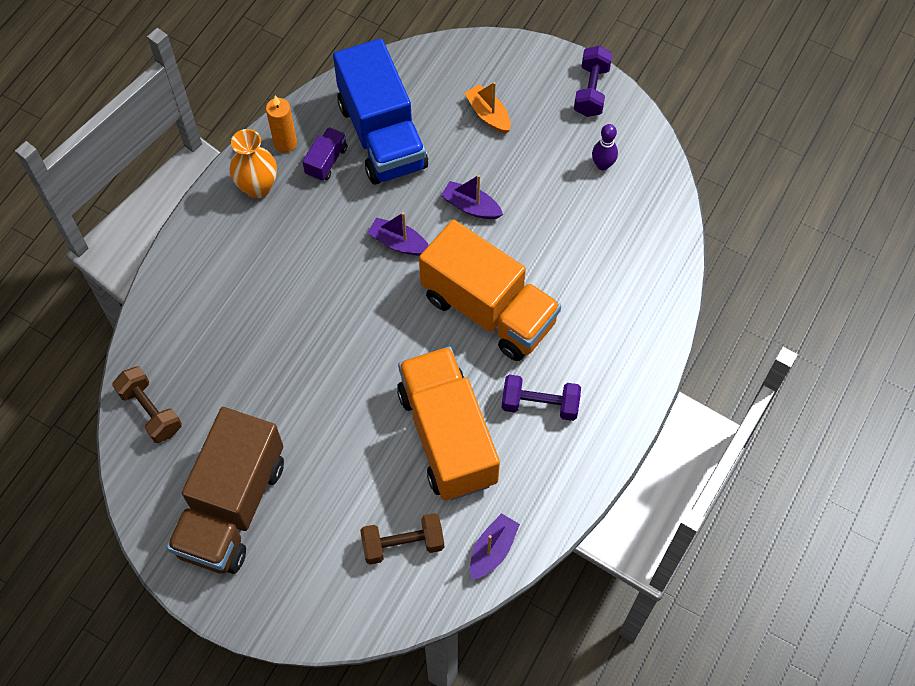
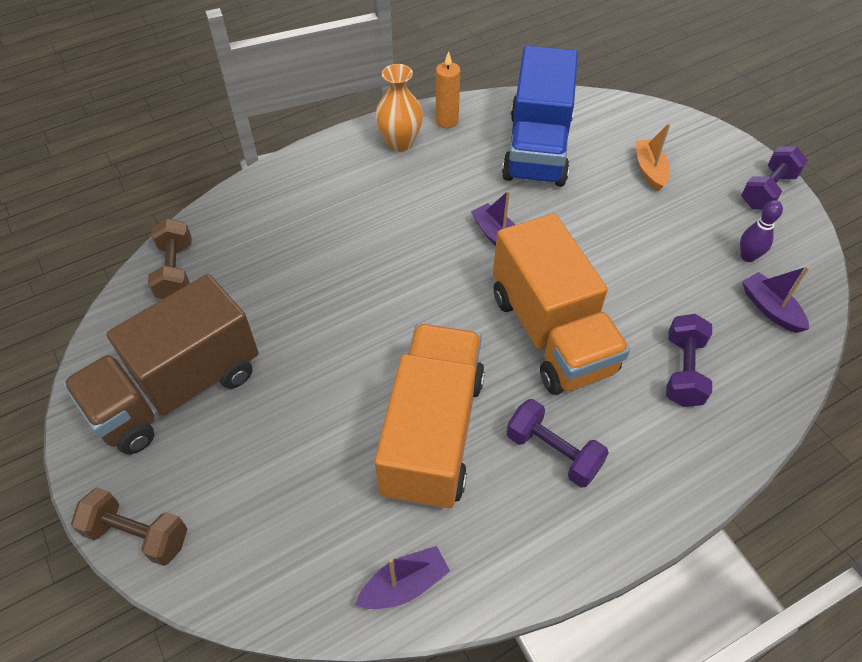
camera: 30 degrees right, 10 degrees down
purple truck [302,127,348,181] -> none
brown dumbbell [360,513,444,565] -> brown dumbbell moved to [71,488,187,566]
purple boat [441,175,503,219] -> purple boat moved to [742,266,810,333]
none -> purple dumbbell [666,314,712,407]

